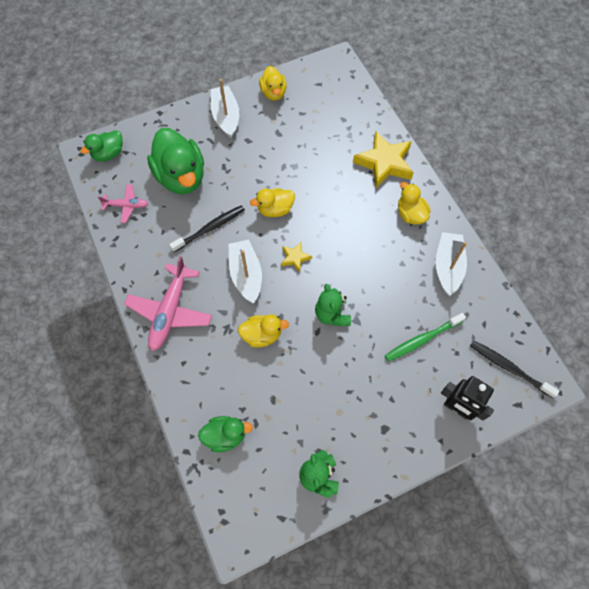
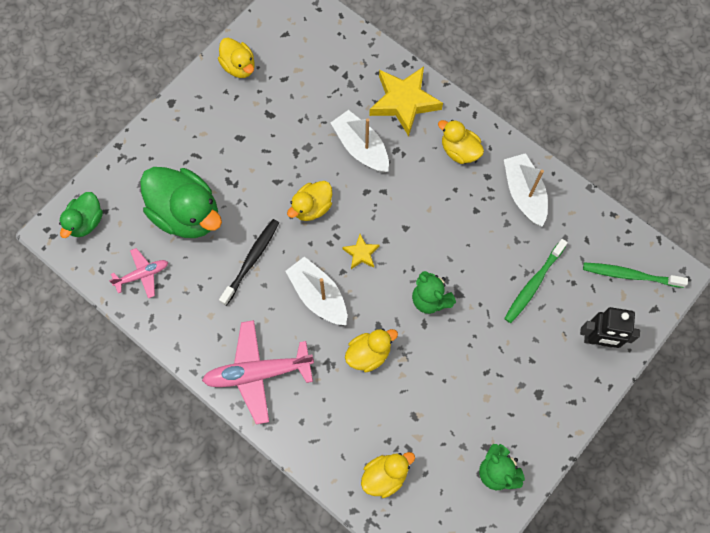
camera: 25 degrees left, 5 degrees up
pink plane [124,256,212,351] -> pink plane turned 90 degrees clockwise [202,320,314,425]
green duck [198,416,253,452] -> yellow duck [361,452,415,498]
white boat [211,79,240,139] -> white boat moved to [331,110,389,173]
black toothbrush [470,340,559,398] -> green toothbrush [583,262,688,288]

